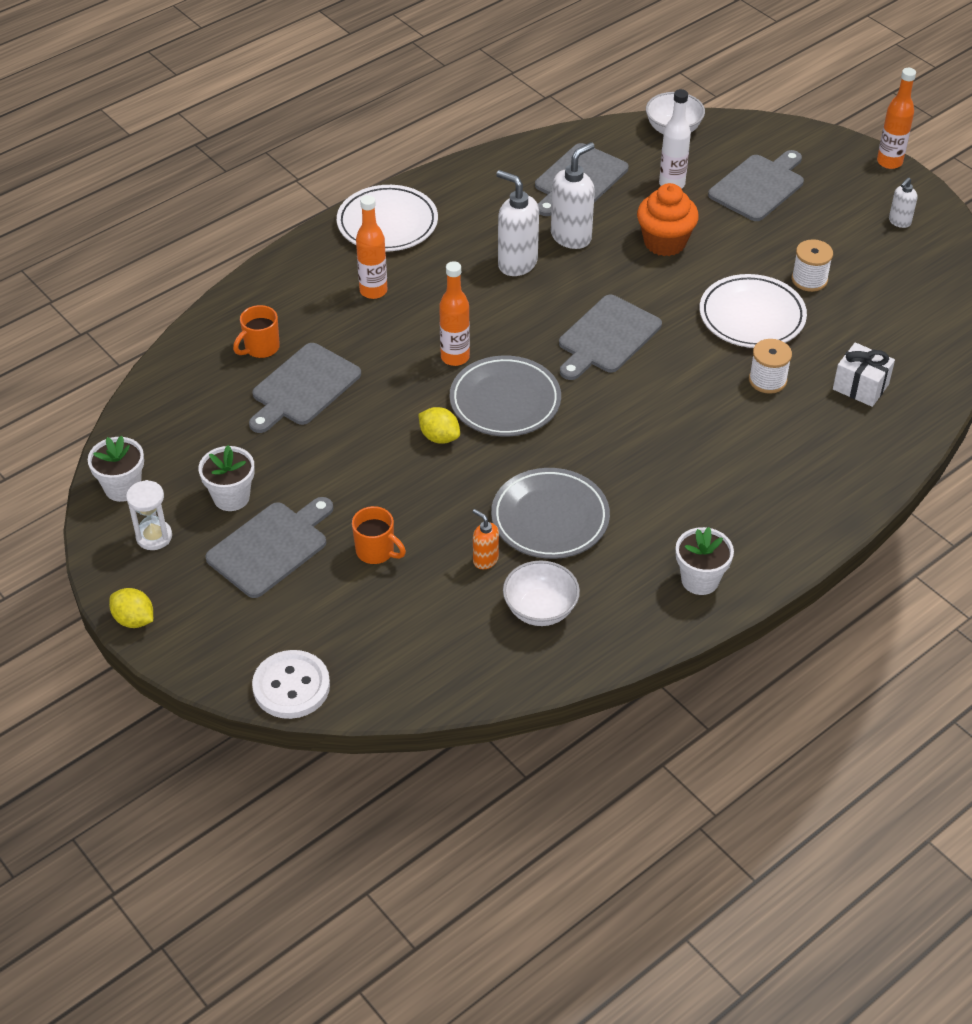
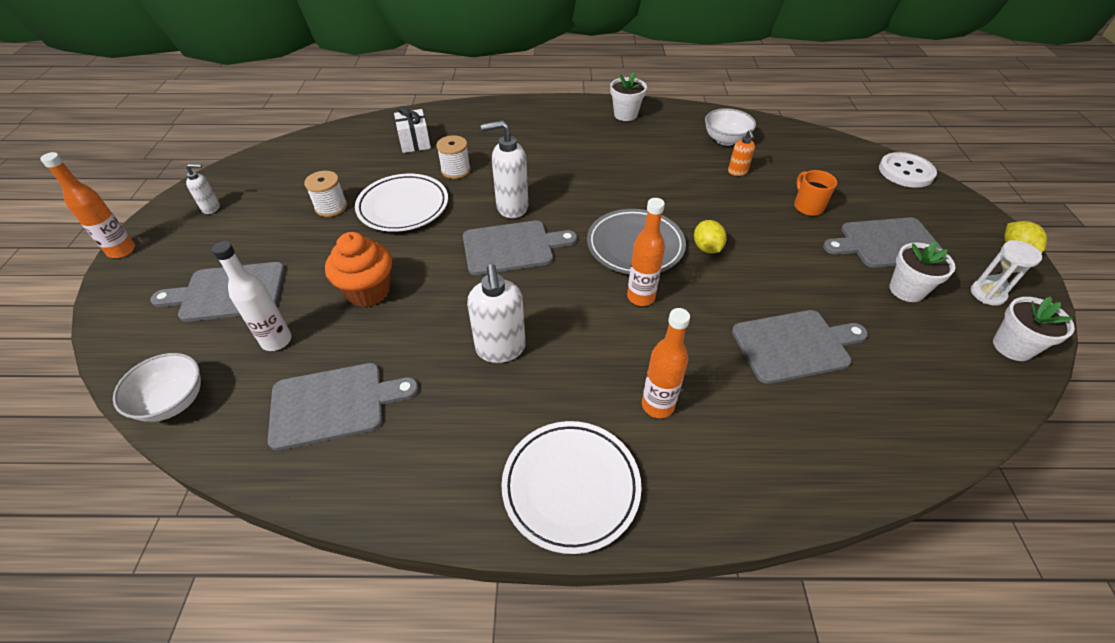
camera: 140 degrees left, 0 degrees up
orange mug [233,305,280,358] -> none
grey plate [491,468,610,559] -> none
white soap dispenser [551,142,595,249] -> white soap dispenser moved to [481,120,528,218]

